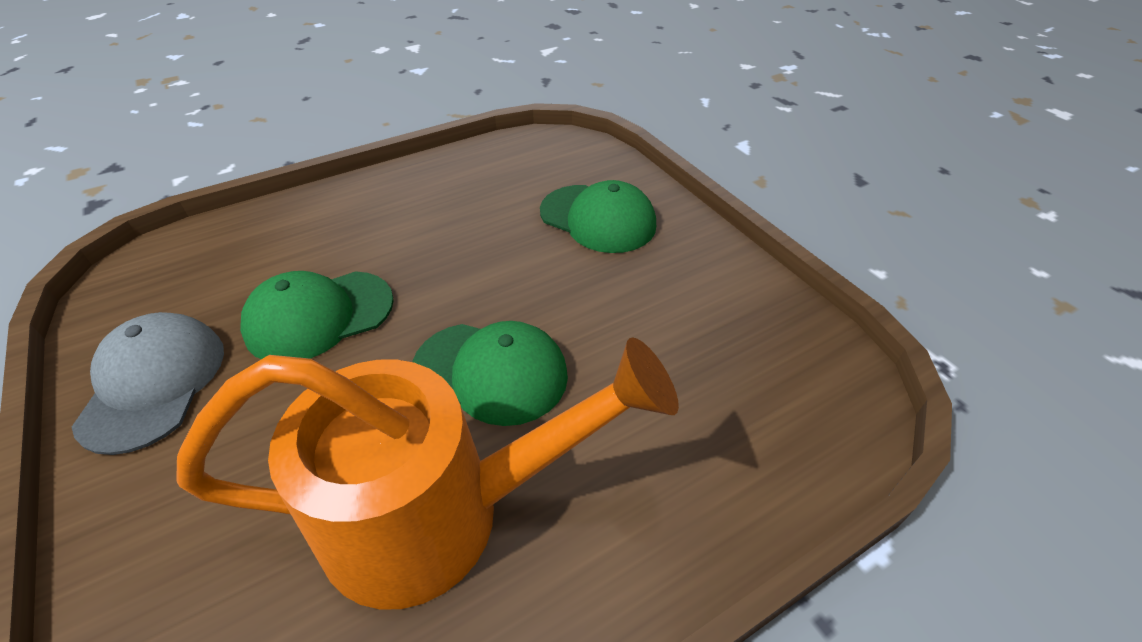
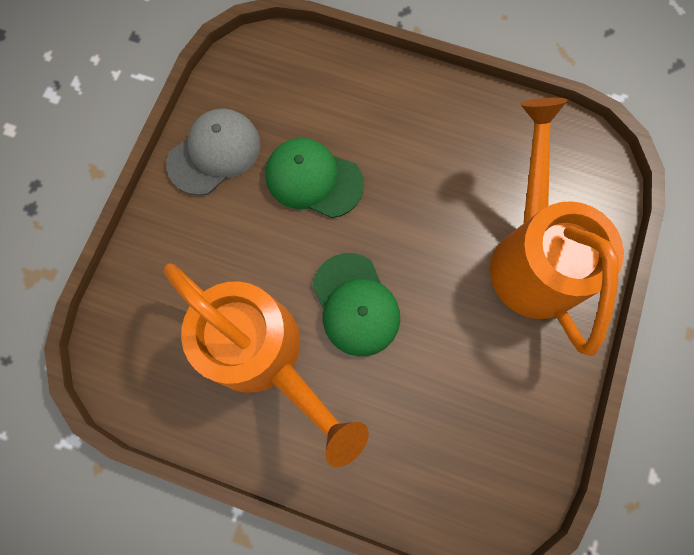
camera: 50 degrees right, 30 degrees up
green cap [540,180,656,253] -> orange watering can [490,98,624,356]

